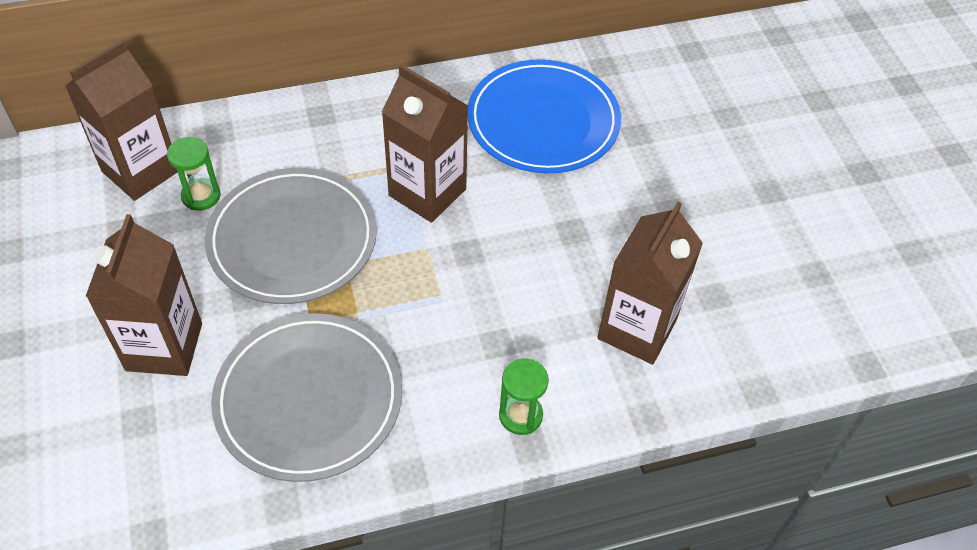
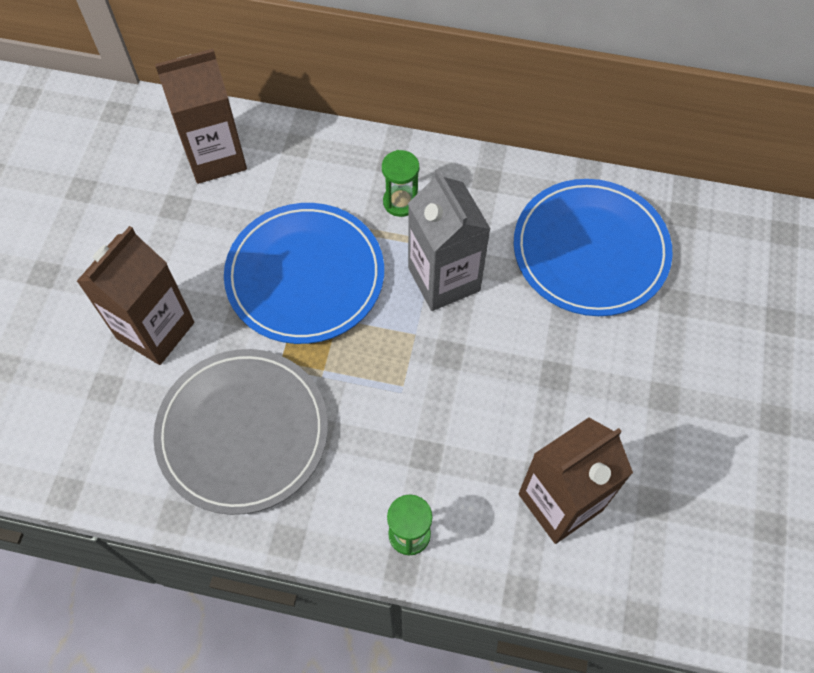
camera: 30 degrees right, 10 degrees up
green hourglass [167,137,220,211] -> green hourglass moved to [382,150,419,217]
grey plate [205,168,377,304] -> blue plate [224,203,384,344]
brown carton [382,65,468,223] -> grey carton [408,169,490,311]

